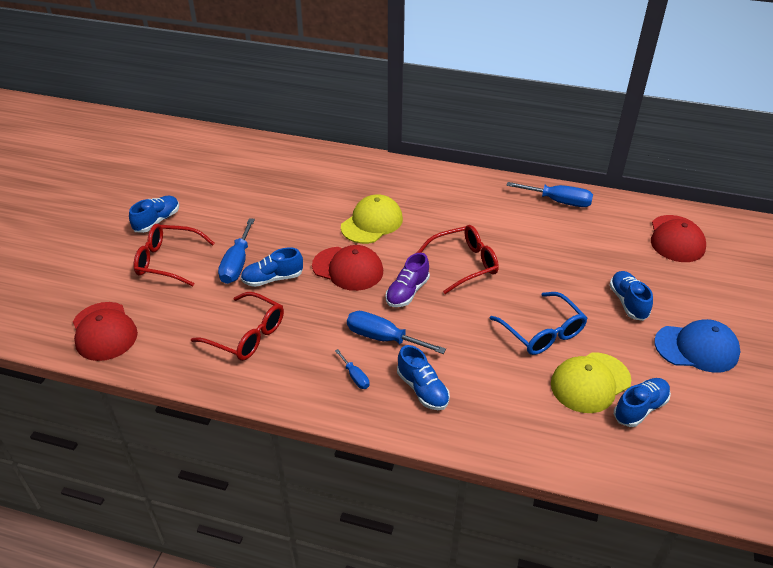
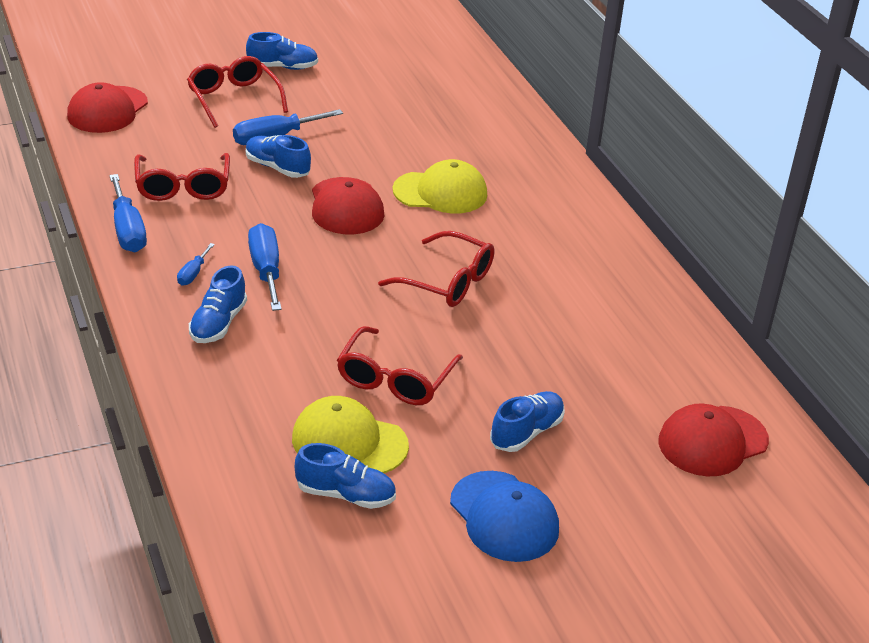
camera: 50 degrees right, 5 degrees down
purple shoe [386,253,430,307] -> none
blue glasses [489,292,587,355] -> red glasses [337,326,463,405]
blue screwdriver [506,182,593,207] -> blue screwdriver moved to [109,174,147,252]

